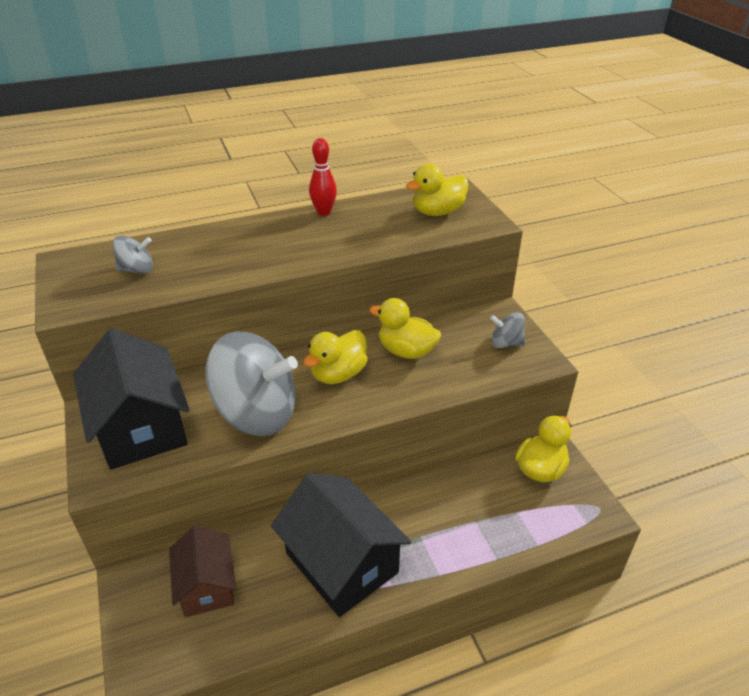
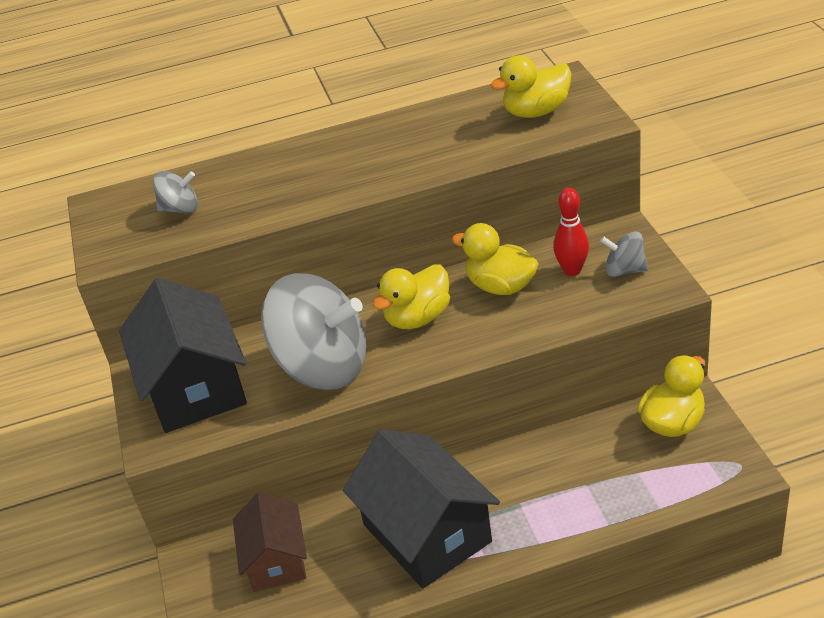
camera: 10 degrees right, 0 degrees up
red bowling pin [309,138,337,216] -> red bowling pin moved to [553,188,589,276]

